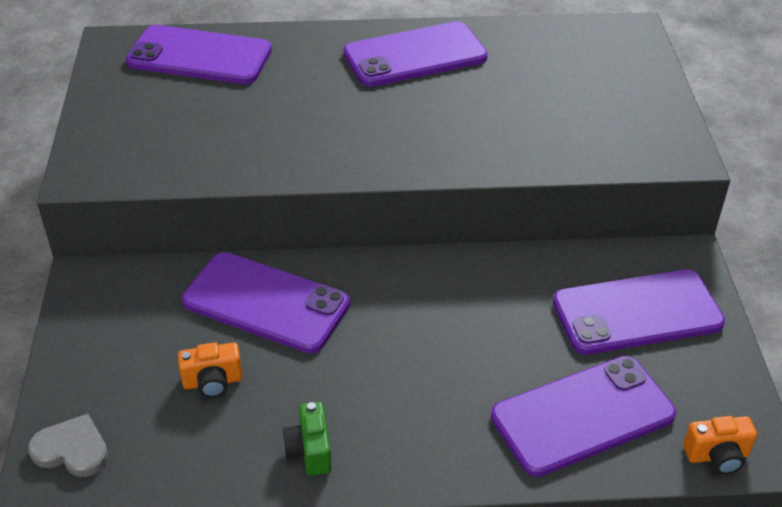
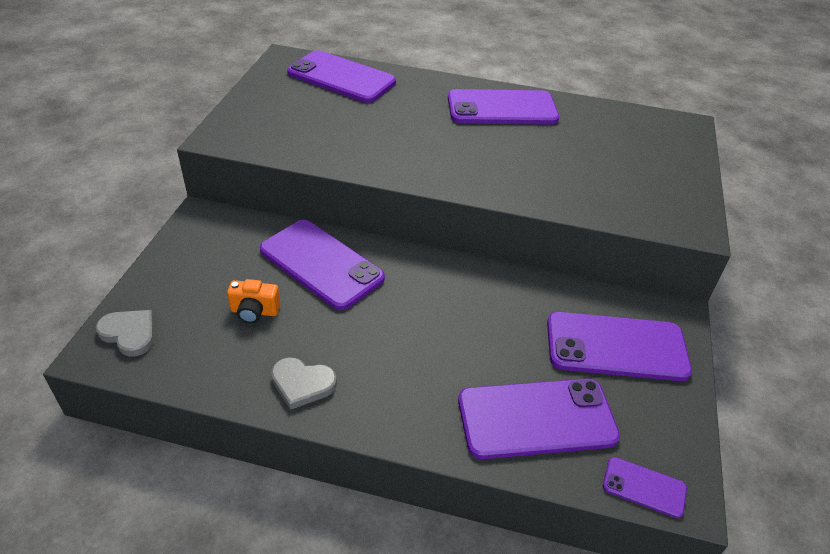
camera: 15 degrees right, 0 degrees up
green camera [282,402,332,476] -> grey heart [271,357,337,410]
orange camera [683,416,757,474] -> purple phone [603,457,687,518]

